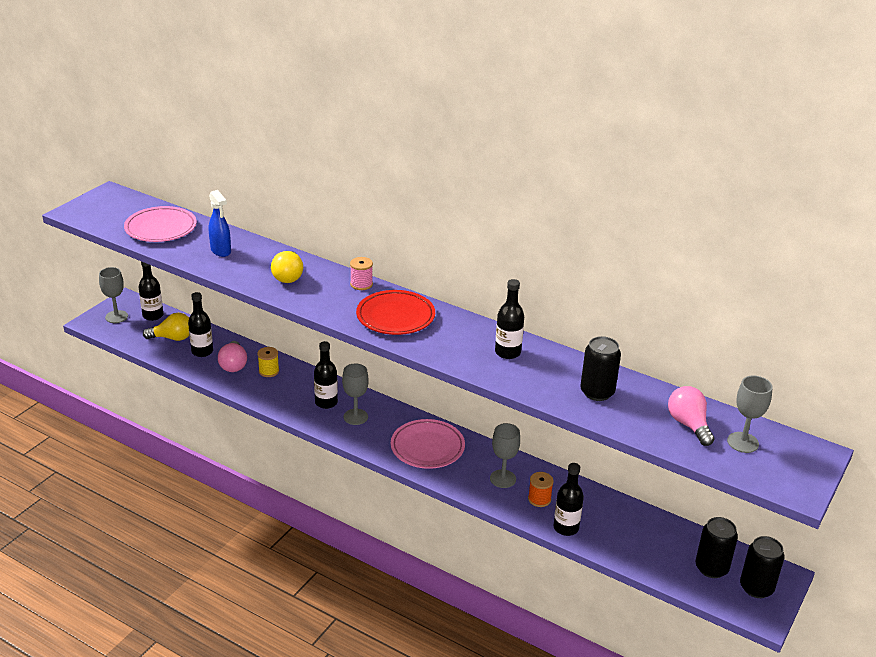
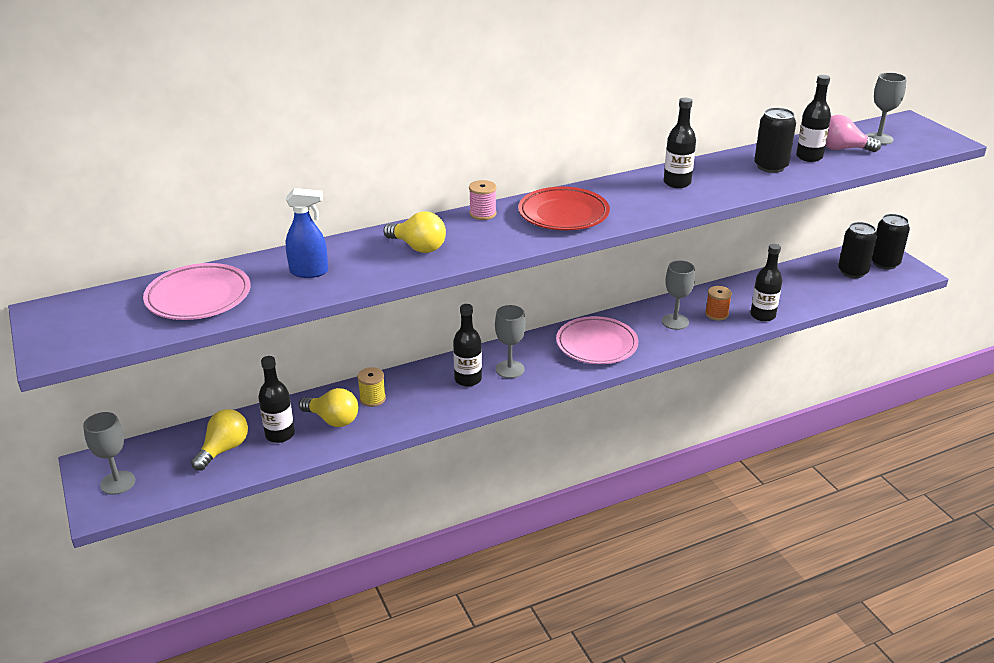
camera: 55 degrees left, 0 degrees up
black bottle [139,261,163,321] -> black bottle moved to [796,75,831,162]
pink light bulb [218,341,247,372] -> yellow light bulb [299,388,358,427]

